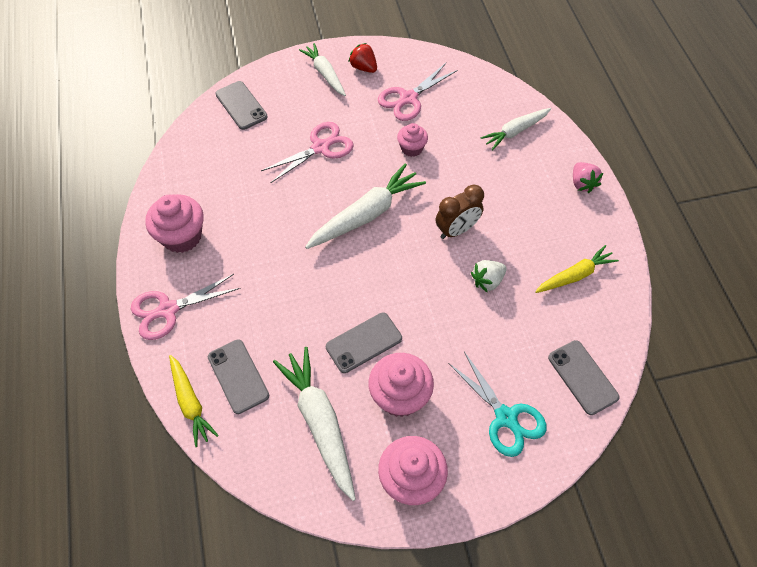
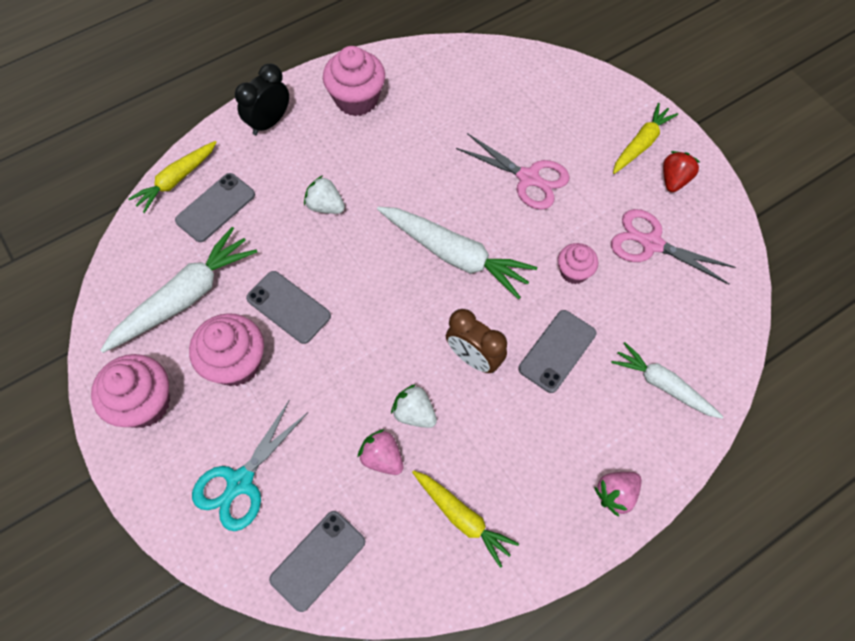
camera: 70 degrees right, 5 degrees up
pink scissors [131,274,241,340] -> black clock [235,64,289,135]
grey phone [215,81,268,130] -> grey phone moved to [518,310,596,393]
white carrot [299,43,346,96] -> yellow carrot [613,103,678,174]
none -> white strawberry [304,176,345,214]
none -> pink strawberry [358,429,403,475]

